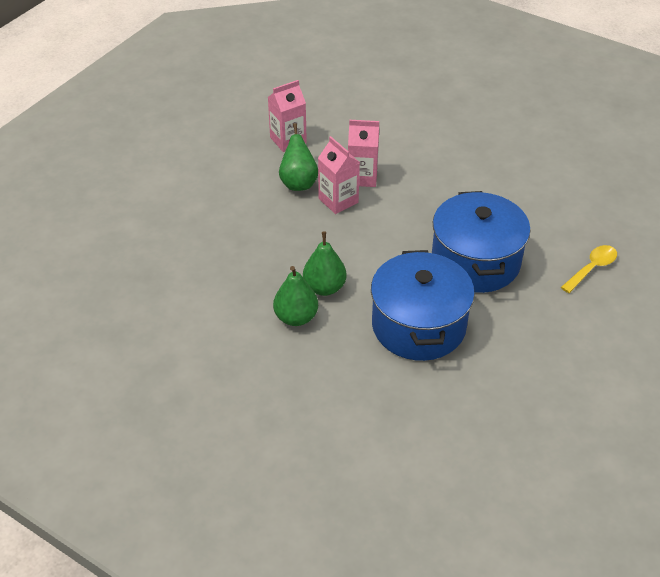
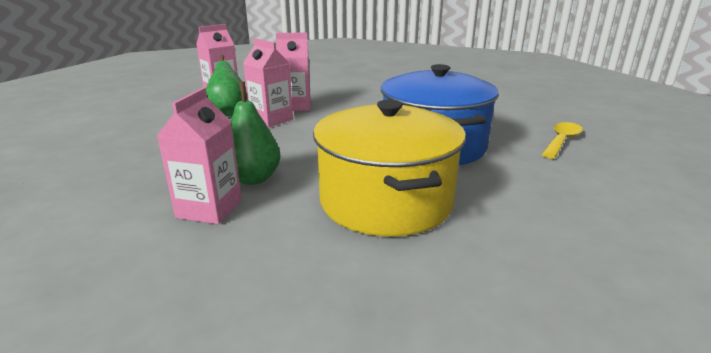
camera: 10 degrees left, 20 degrees down
green pear [273,266,318,326] -> pink carton [157,88,242,224]
blue pot [371,250,475,361] -> yellow pot [313,100,466,237]

